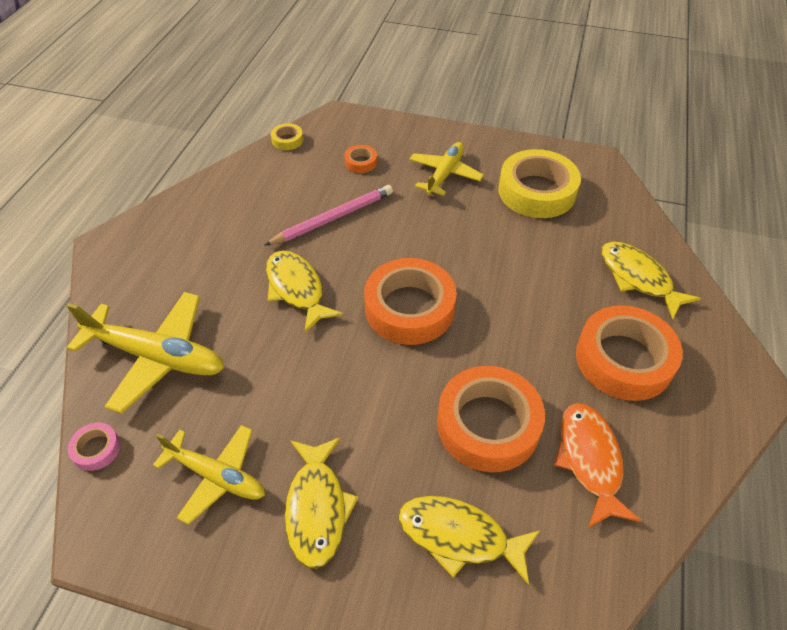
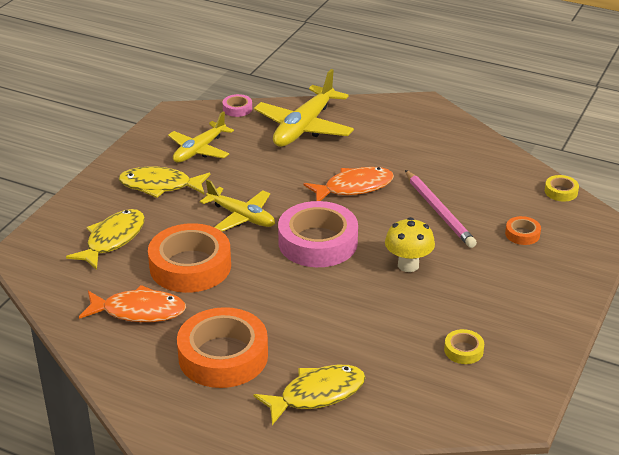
camera: 100 degrees right, 15 degrees down
yellow fish [266,251,343,333] -> orange fish [303,167,394,201]
orange tape [364,258,457,345] -> pink tape [278,201,358,267]
yellow plane [409,142,484,196] -> yellow plane moved to [200,180,275,231]
yellow tape [498,149,581,218] -> yellow tape [444,329,484,364], size x0.44
none -> yellow mushroom [385,217,435,272]

